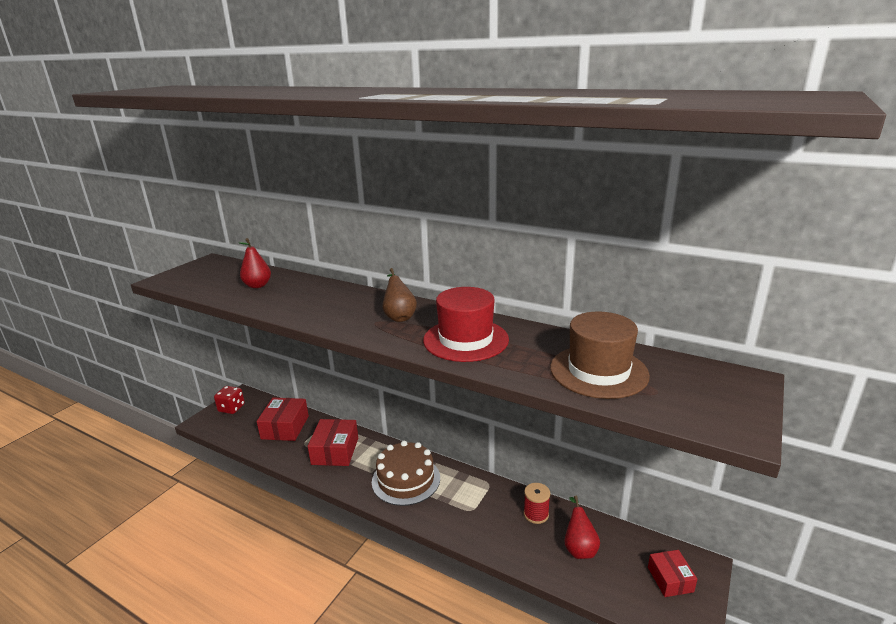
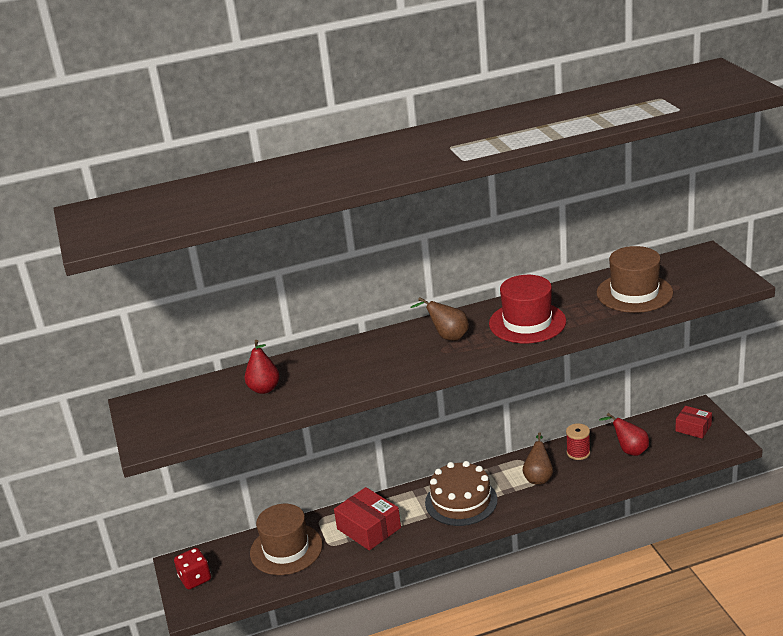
camera: 45 degrees left, 5 degrees up
red box [257,398,309,441] -> brown hat [250,504,323,575]
none -> brown pear [523,432,553,485]

